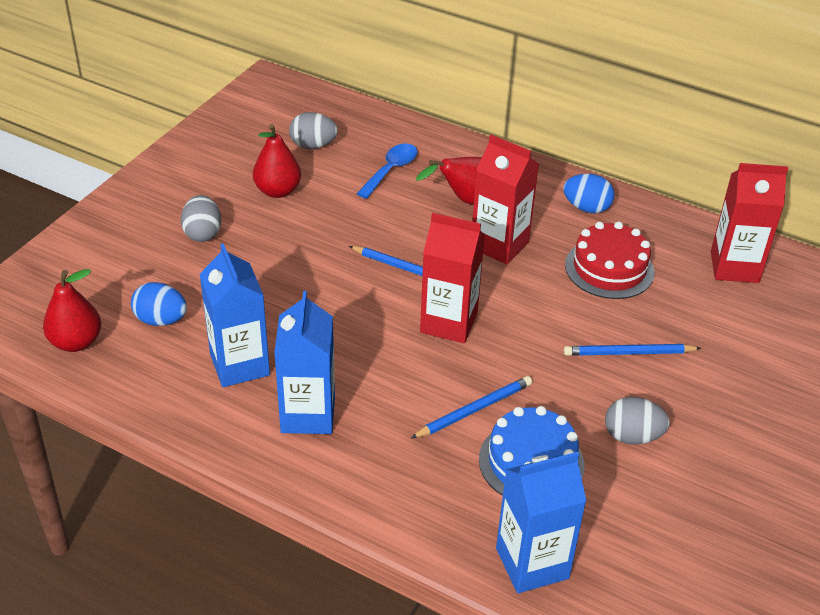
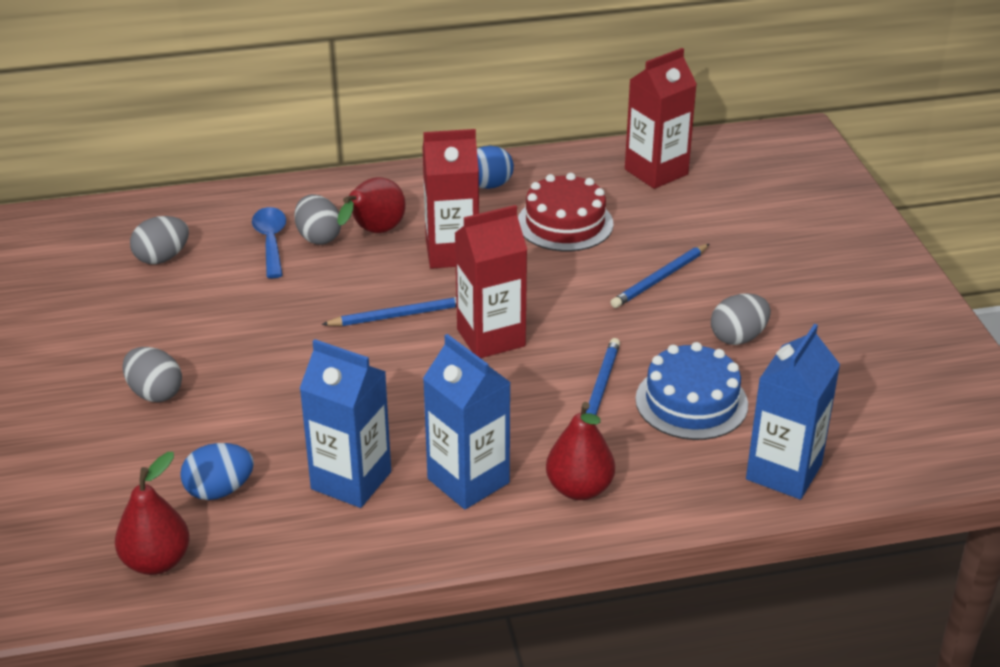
camera: 40 degrees left, 5 degrees down
red pear [253,124,301,198] -> red pear moved to [546,402,615,500]
none -> grey egg [294,194,341,245]

